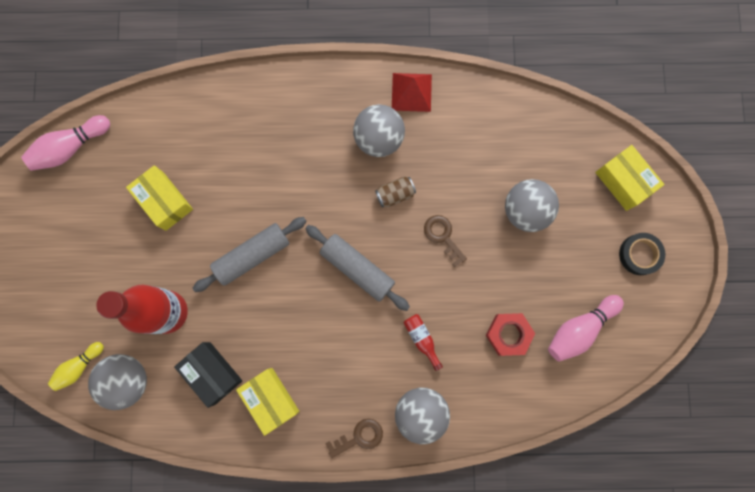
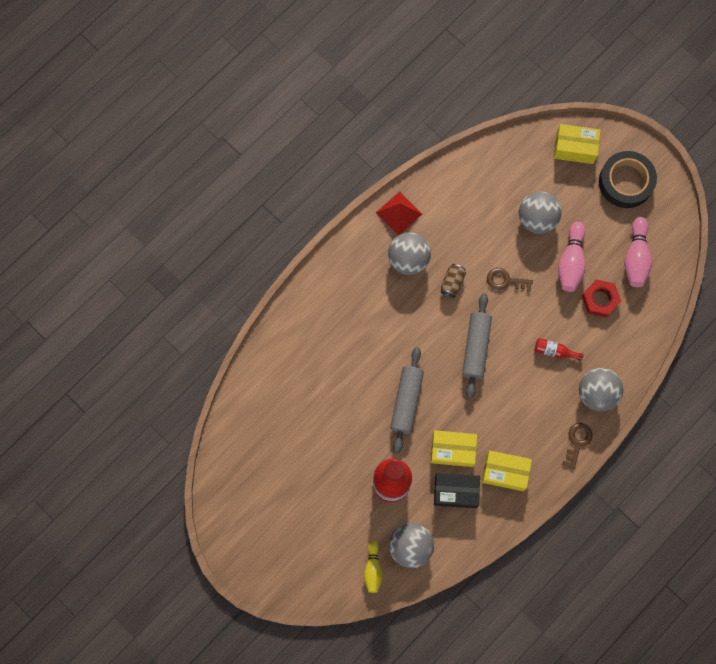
camera: 45 degrees left, 5 degrees down
pink bowling pin [21,115,110,171] -> pink bowling pin moved to [558,222,586,292]
yellow box [126,165,193,231] -> yellow box moved to [430,430,477,467]
grey rolling pin [305,225,410,311] -> grey rolling pin turned 75 degrees counterclockwise [462,294,492,399]
black tape [619,233,665,275] -> black tape [599,151,657,208], size x1.64

